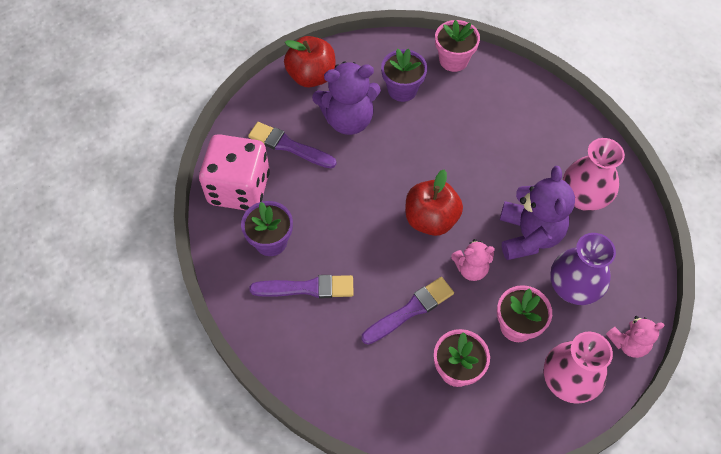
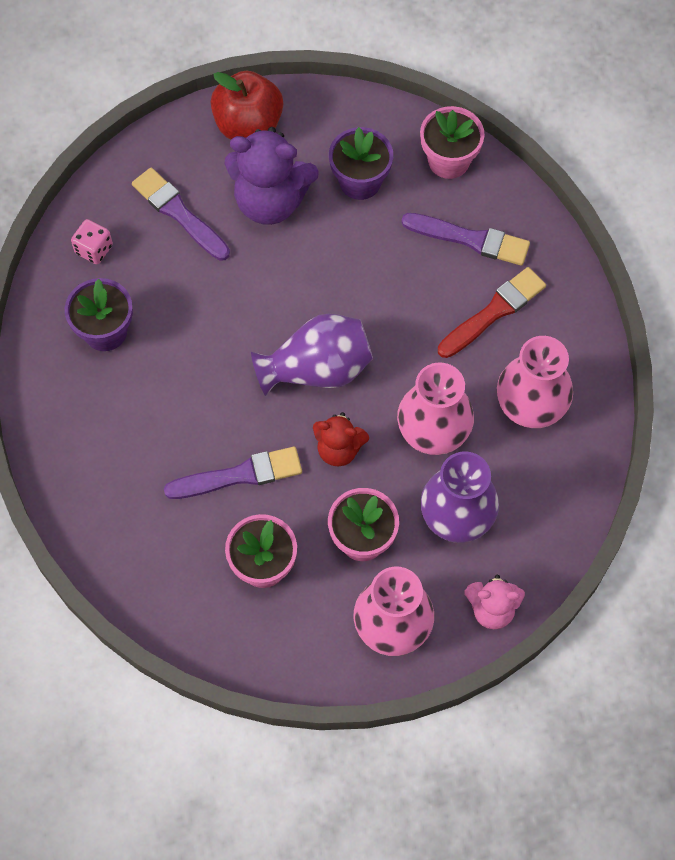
camera: 20 degrees right, 5 degrees up
pink dice [199,134,270,211] -> pink dice [71,219,113,264], size x0.41
purple brush [249,275,354,298] -> purple brush moved to [402,213,530,266]
red apple [406,170,463,236] -> purple vase [251,313,373,396]
pink teddy bear [451,239,495,281] -> red teddy bear [313,412,369,466]
purple teddy bear [500,166,575,260] -> pink vase [397,363,474,455]
none -> red brush [438,267,546,358]

